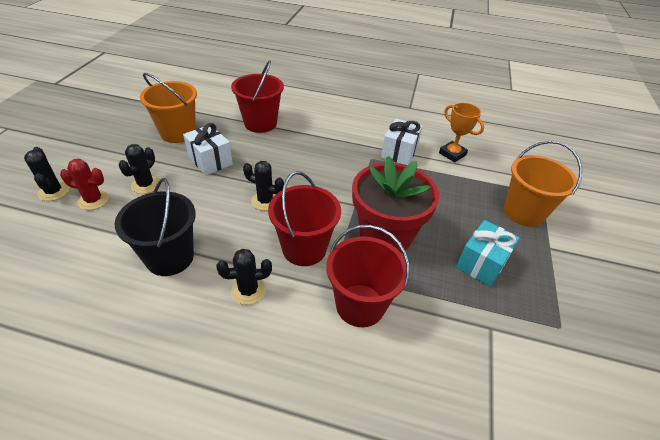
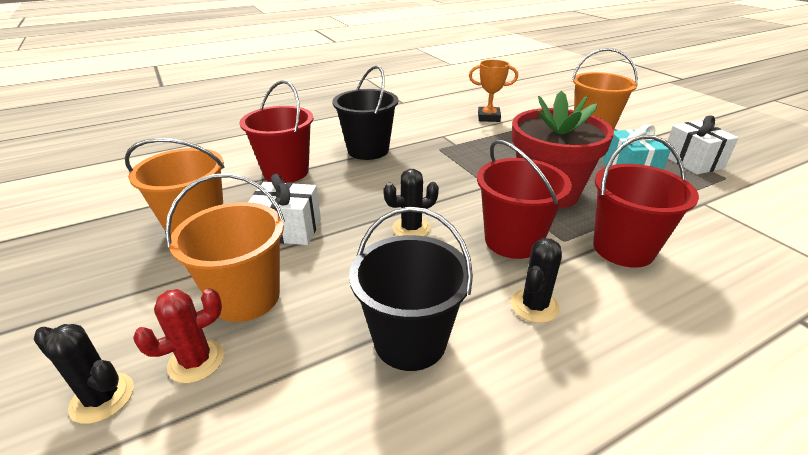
camera: 40 degrees left, 10 degrees down
black cactus [119,144,159,194] -> orange bucket [165,173,285,322]
white gift [381,119,423,165] -> white gift moved to [667,116,739,175]
none -> black bucket [332,65,398,160]

